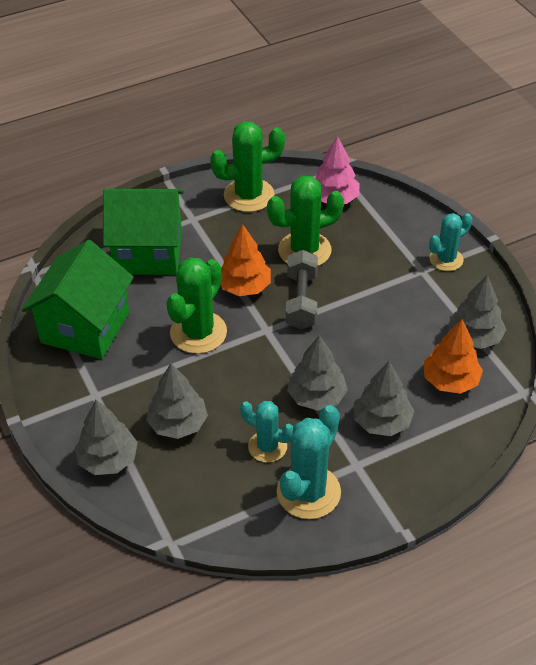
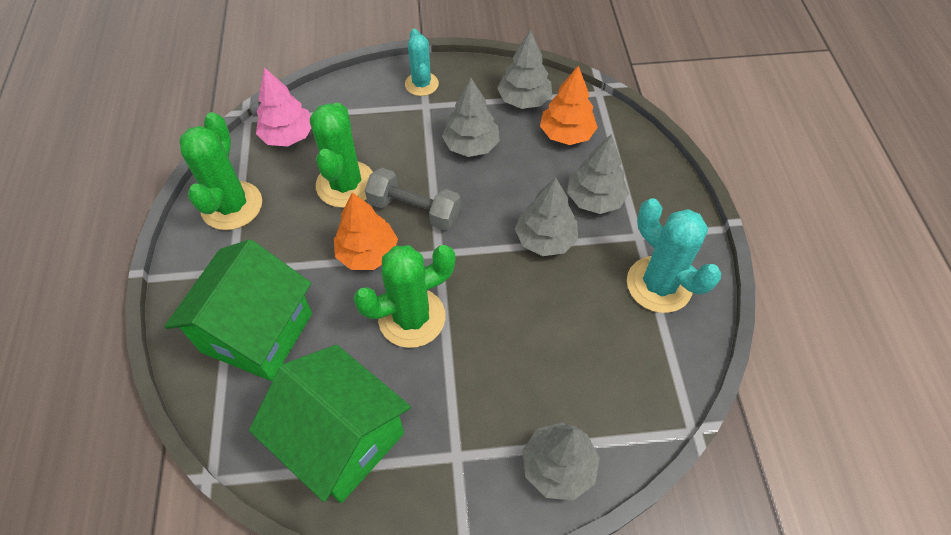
camera: 70 degrees left, 10 degrees up
grey tree [146,363,208,439] -> grey tree moved to [442,78,500,157]
green cactus [166,258,227,354] -> green cactus turned 75 degrees counterclockwise [353,245,455,348]
turquoise cactus [240,401,294,463] -> none

